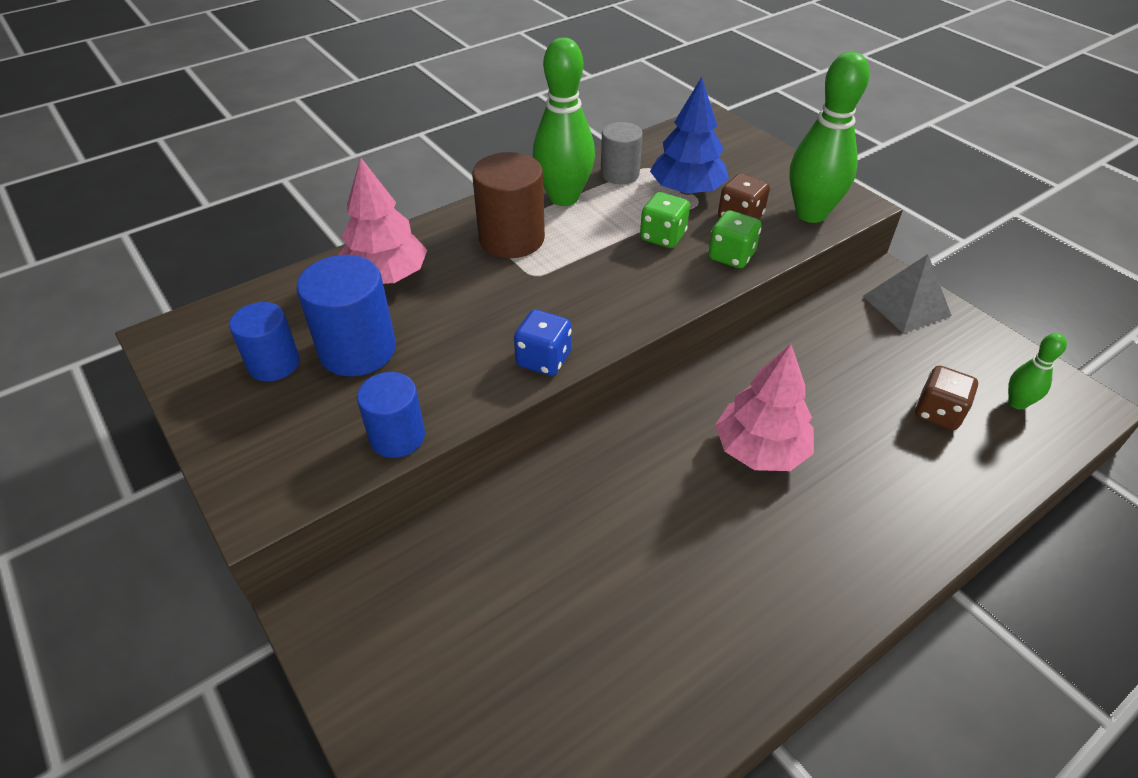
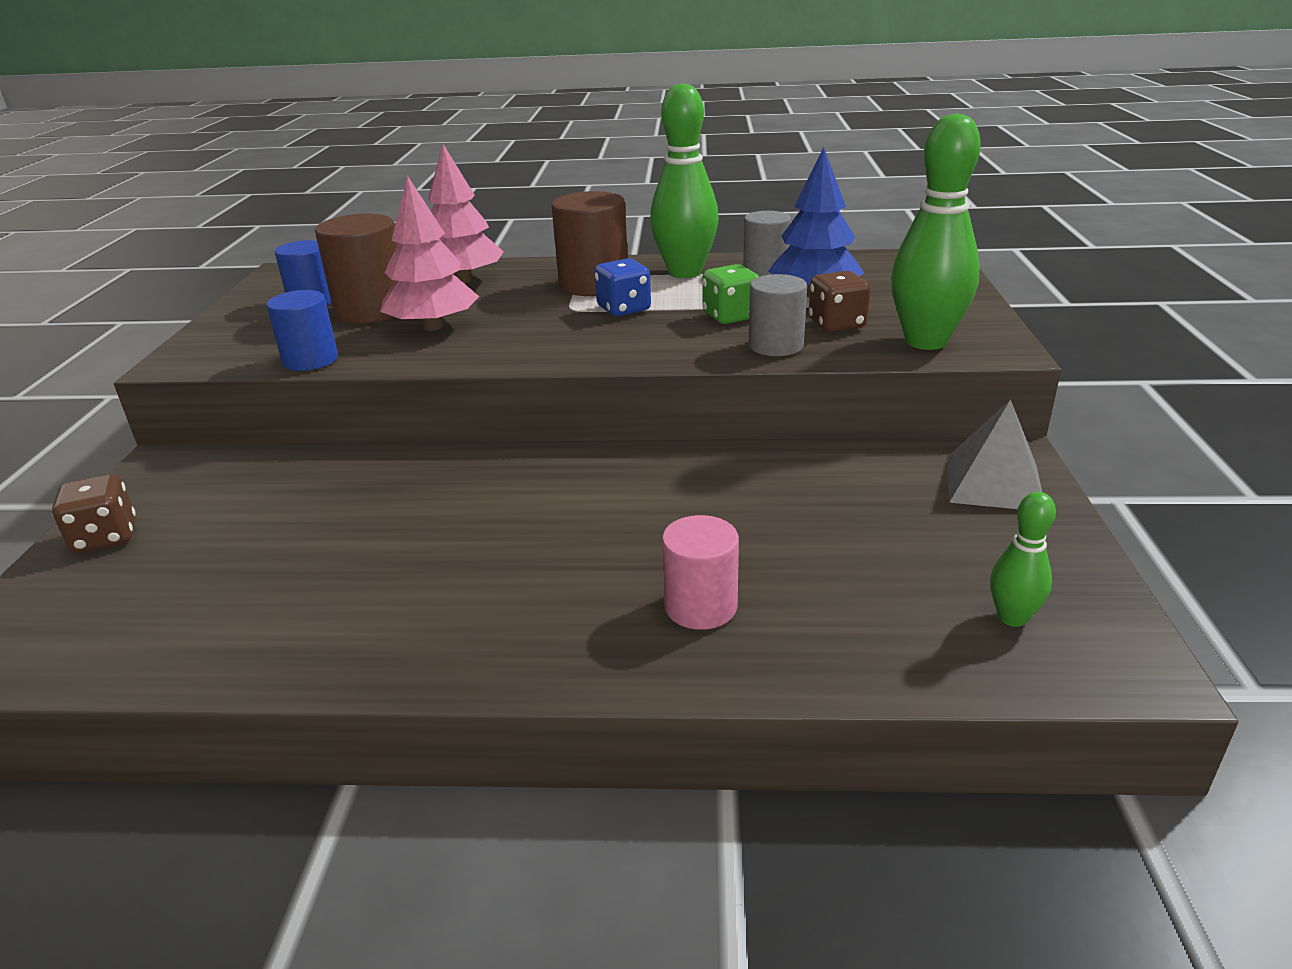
camera: 40 degrees right, 15 degrees down
blue cylinder [296,255,396,376] -> brown cylinder [315,213,398,324]
blue dice [514,309,572,376] -> blue dice moved to [595,258,651,316]
green dice [708,210,761,268] -> grey cylinder [749,274,807,356]
pink tree [715,344,814,471] -> pink tree moved to [380,175,479,331]
brown dice [915,366,978,430] -> brown dice moved to [52,474,136,553]
none -> pink cylinder [662,515,739,630]

